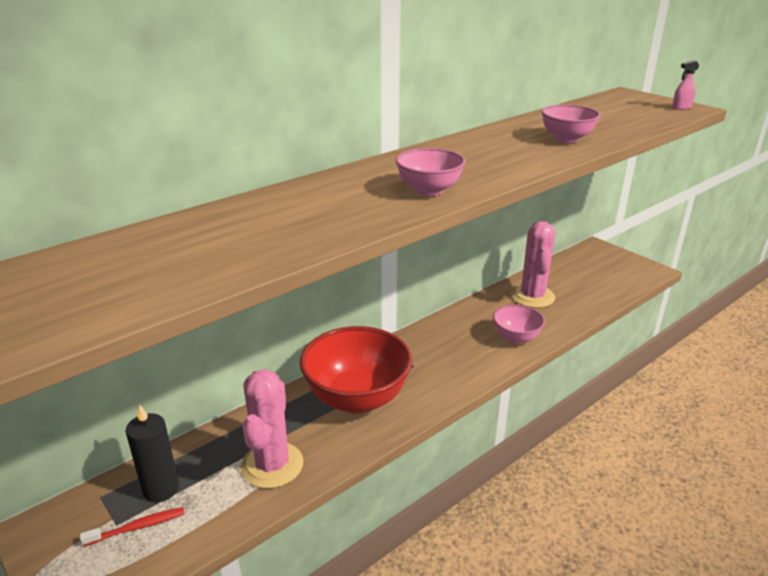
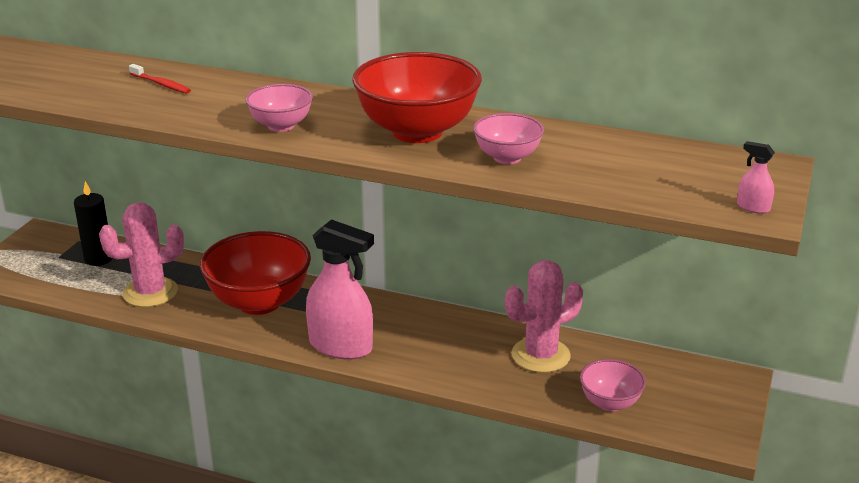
camera: 60 degrees right, 0 degrees up
red toothbrush [80,507,185,546] -> red toothbrush moved to [129,64,191,94]
pink bowl [493,305,545,344] -> pink bowl moved to [580,359,646,411]
none -> pink spray bottle [306,219,374,360]
none -> red bowl [352,52,482,143]

